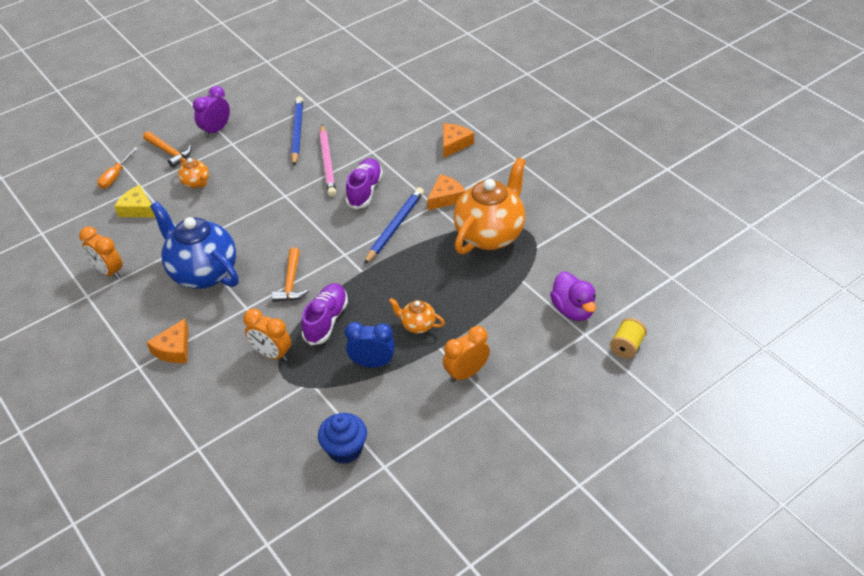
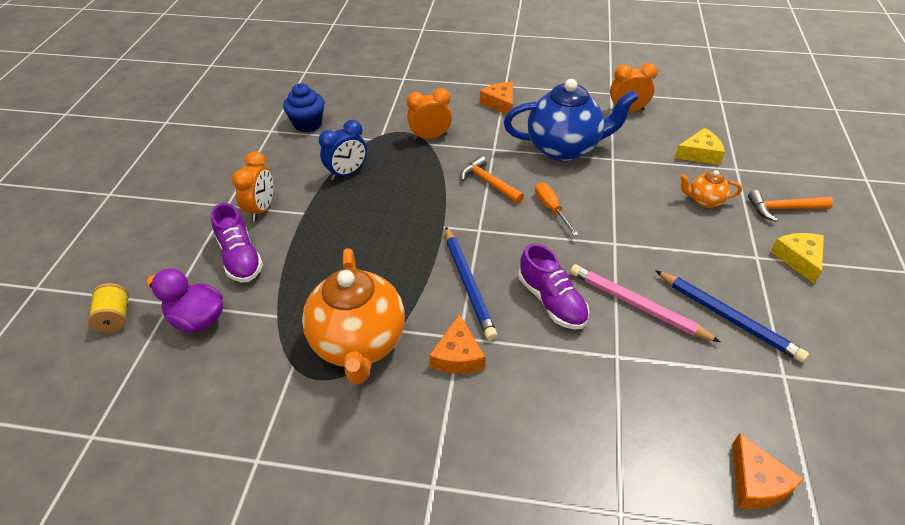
camera: 135 degrees right, 0 degrees up
orange screwdriver [97,147,138,189] -> orange screwdriver moved to [535,182,579,236]
purple clock [193,86,230,138] -> yellow cheese [770,233,824,284]
purple shoe [301,283,348,345] -> purple shoe moved to [211,203,263,282]
orange teapot [389,298,445,333] -> none
orange cheese [443,124,474,158] -> orange cheese moved to [732,433,804,509]

